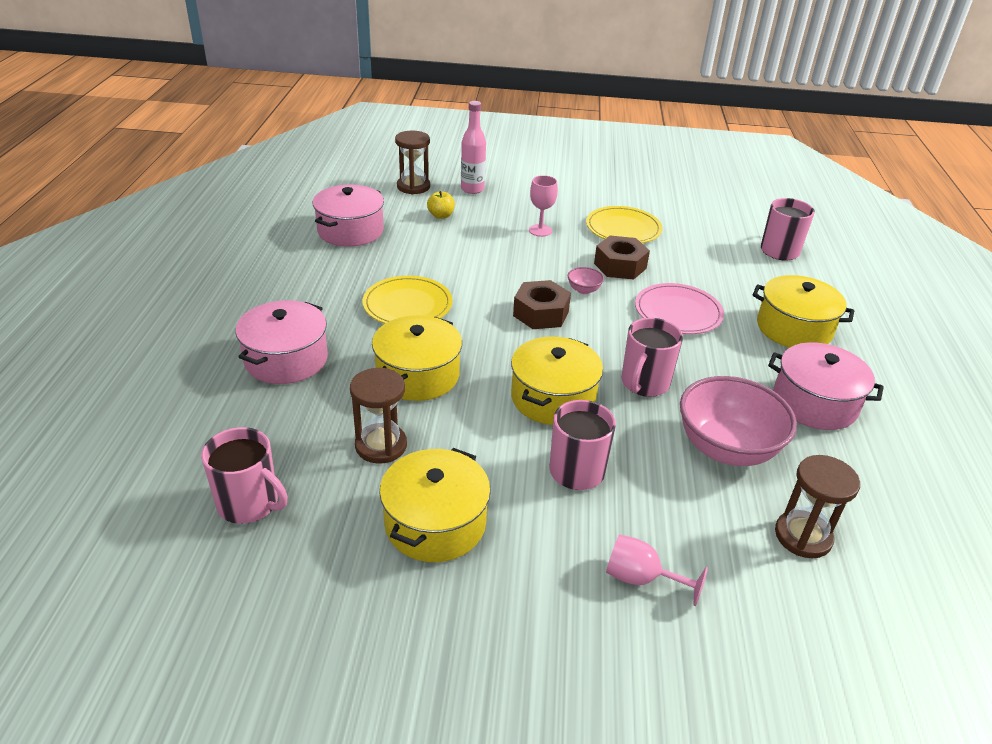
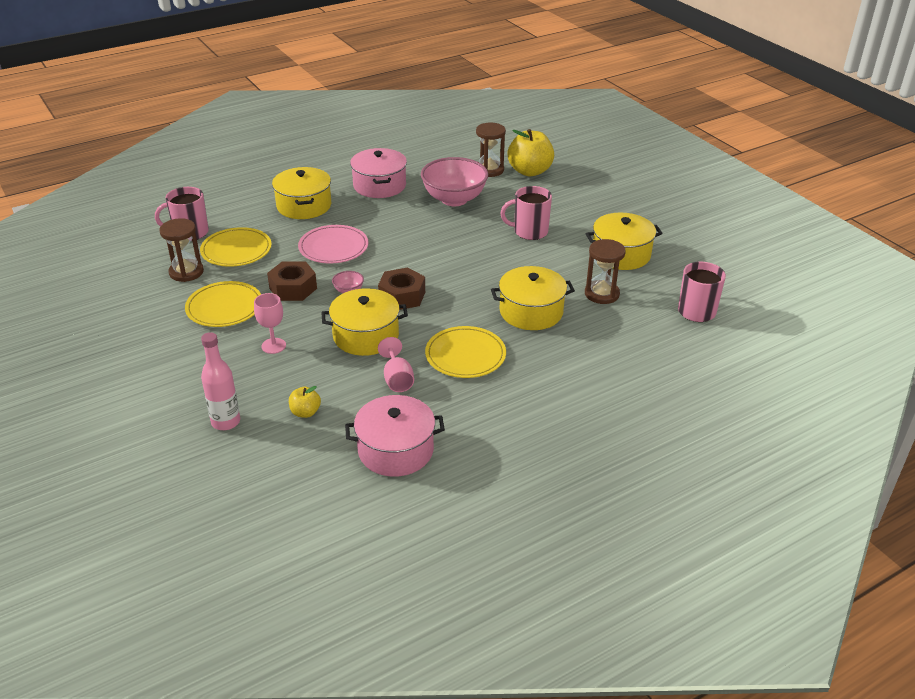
camera: 125 degrees left, 0 degrees up
pink pot [236,300,328,384] -> none
brown hourglass [395,131,430,194] -> brown hourglass moved to [160,218,204,282]
yellow pot [511,337,603,425] -> yellow pot moved to [321,288,408,356]
pink goblet [606,534,708,606] -> pink goblet moved to [378,337,414,392]
pink mug [621,318,683,397] -> none
none -> yellow plate [200,227,272,267]
none -> yellow apple [508,129,554,176]

